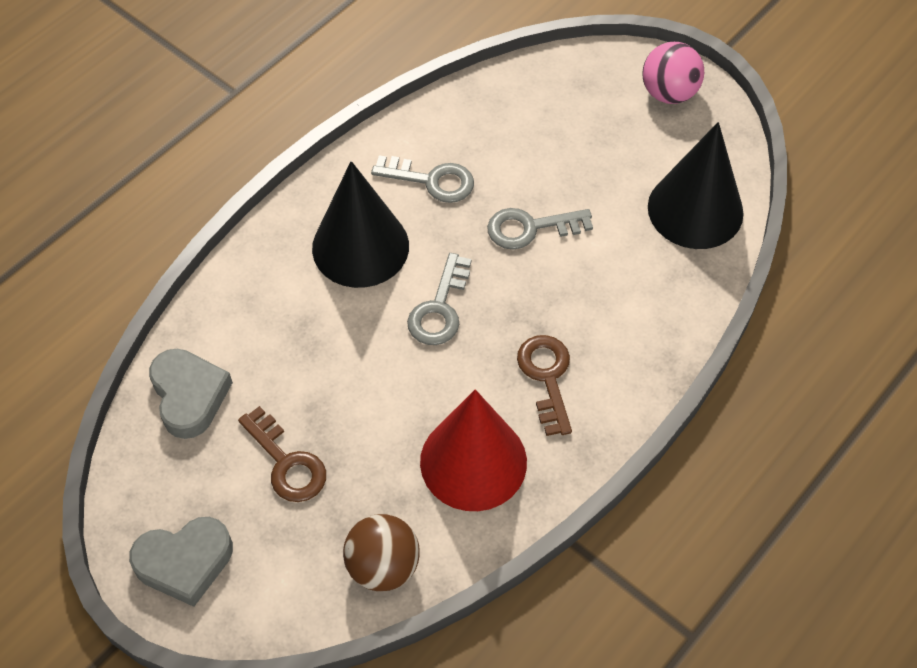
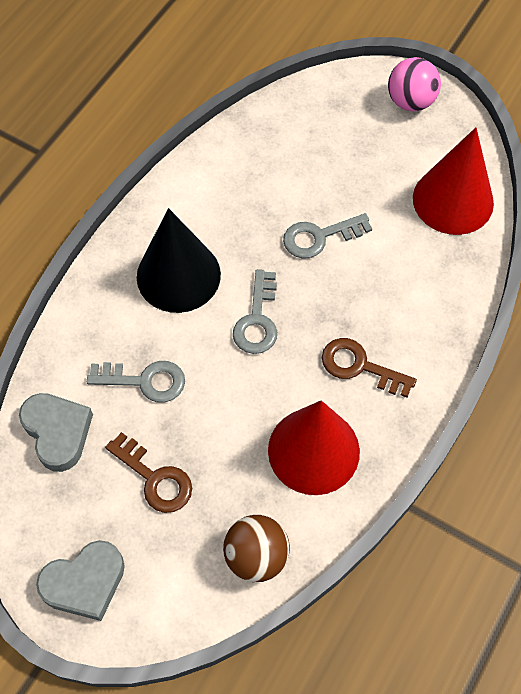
camera: 10 degrees left, 5 degrees up
grey key [371,155,474,203] -> grey key moved to [87,361,185,403]
brown key [517,335,572,436] -> brown key turned 45 degrees counterclockwise [322,338,417,397]
black cone [648,122,744,249] -> red cone [413,127,494,235]

